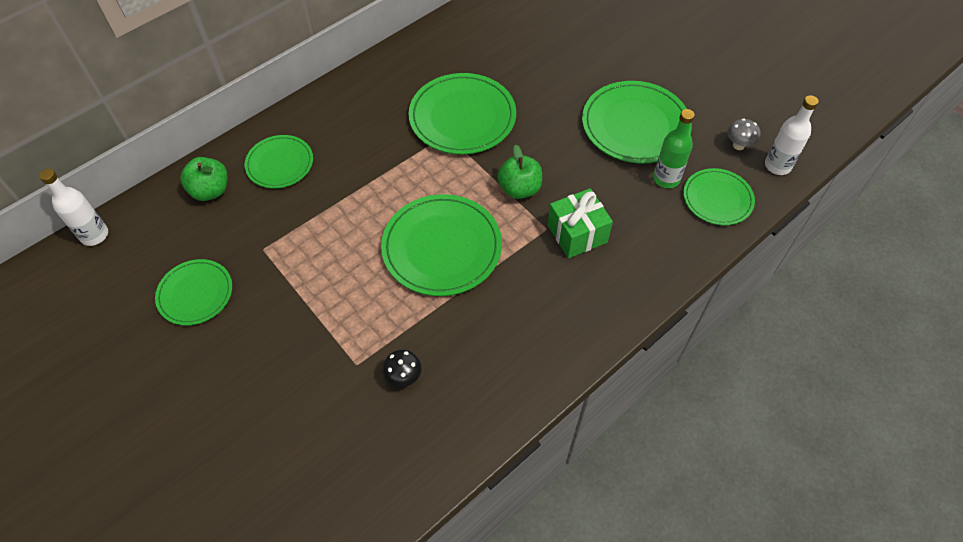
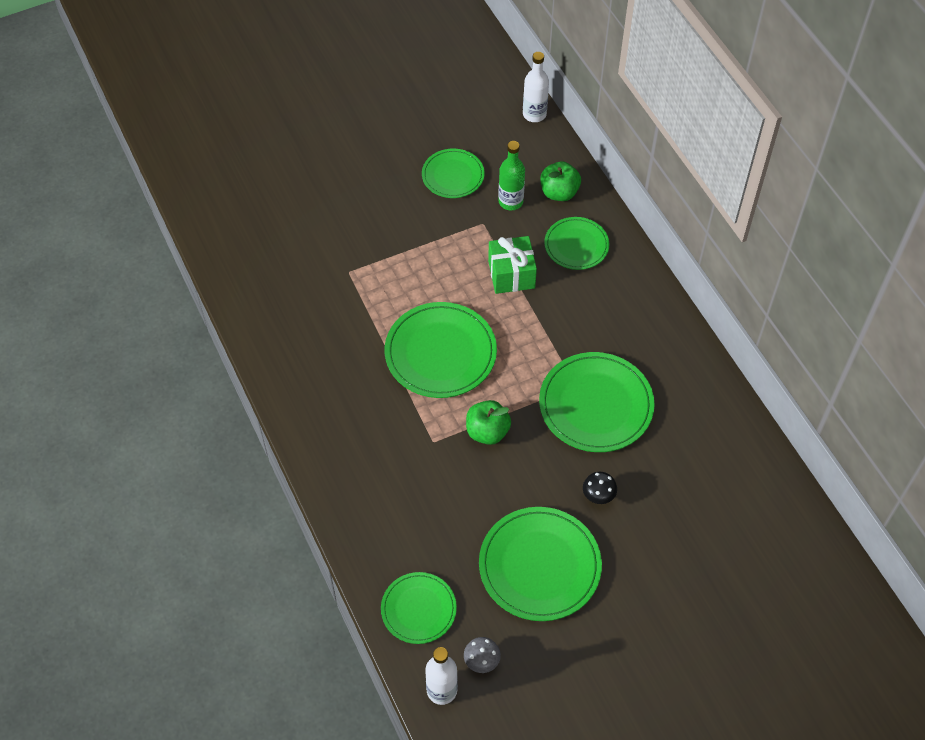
camera: 105 degrees right, 0 degrees up
black mushroom [383,350,422,387] -> black mushroom moved to [583,472,617,504]
green gift [548,188,613,258] -> green gift moved to [488,236,537,294]
green bottle [653,109,695,188] -> green bottle moved to [498,141,525,210]

